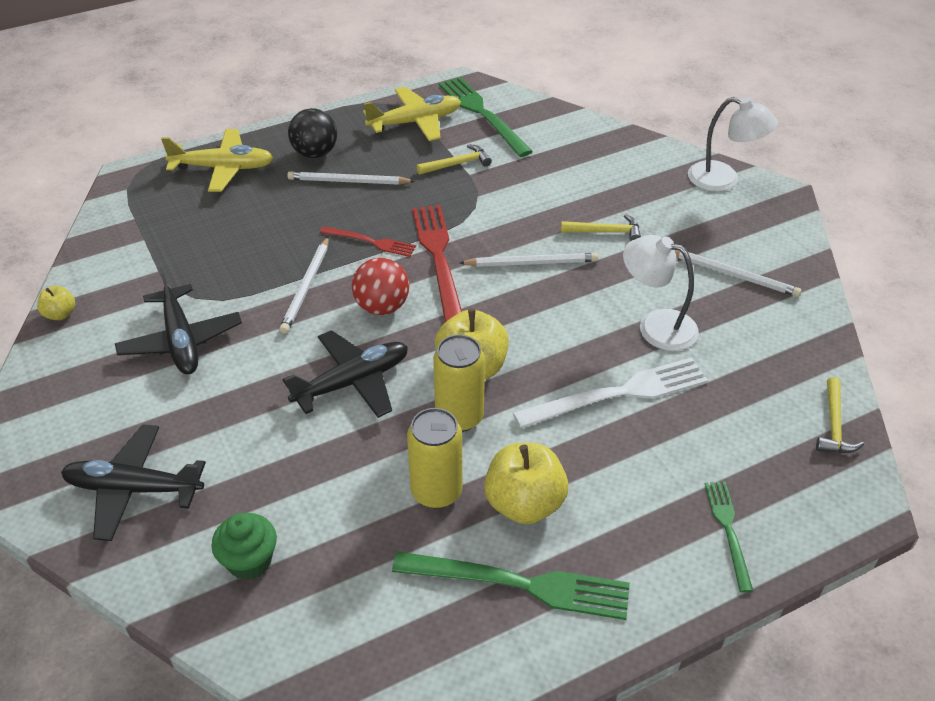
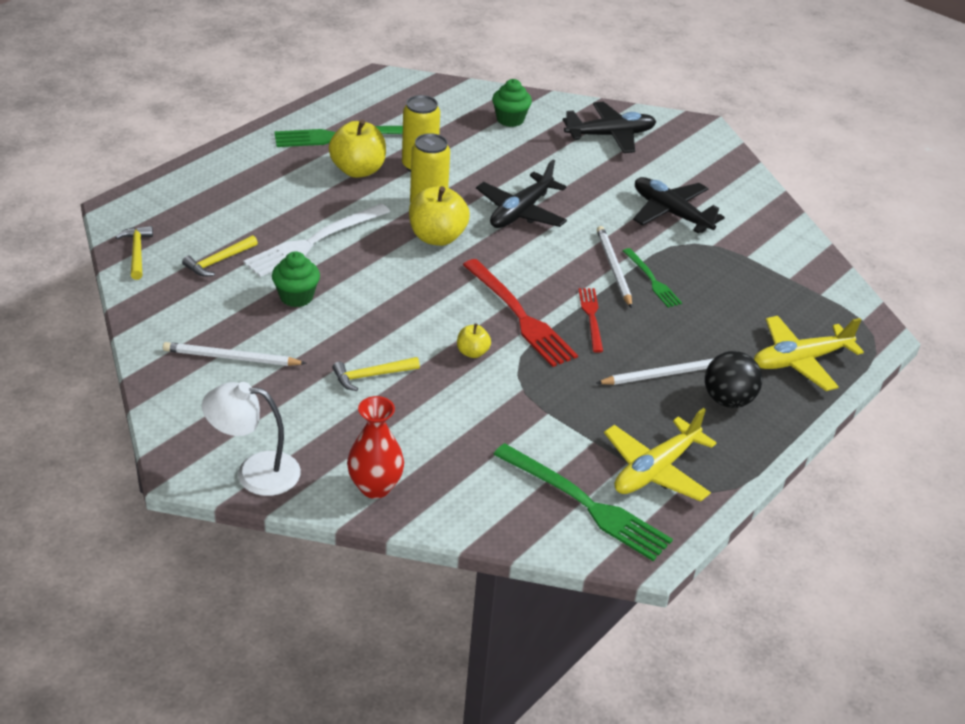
camera: 155 degrees right, 5 degrees down
yellow apple [37,286,75,320] -> yellow apple moved to [457,323,491,358]
red fork [320,226,416,257] -> red fork turned 90 degrees clockwise [579,288,603,353]
red ball [352,258,409,315] -> none
yellow hammer [417,144,492,175] -> yellow hammer moved to [182,235,258,277]
white pencil [460,253,599,267] -> none
white lamp [623,235,699,351] -> green cupcake [272,251,320,307]
green fork [705,482,753,593] -> green fork moved to [623,248,682,308]
none -> red vase [347,396,404,499]

